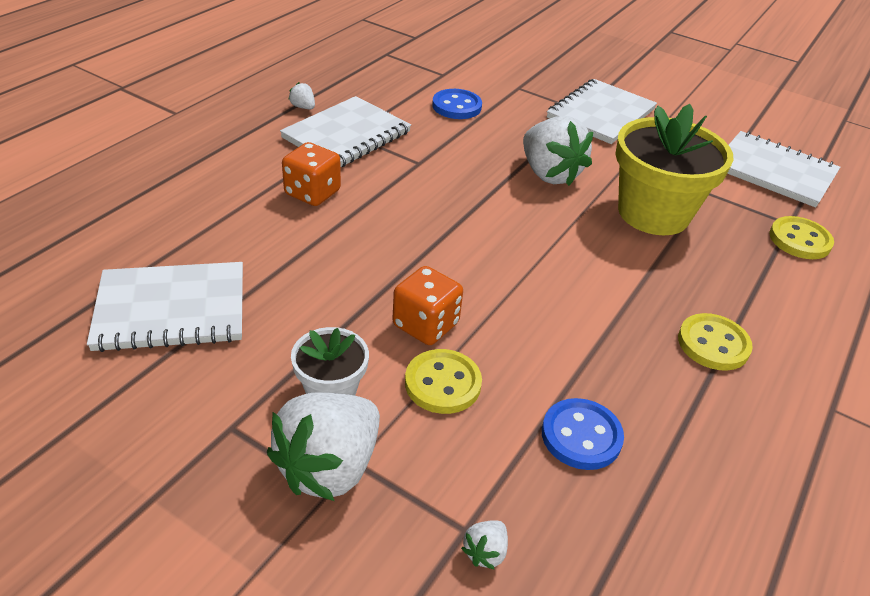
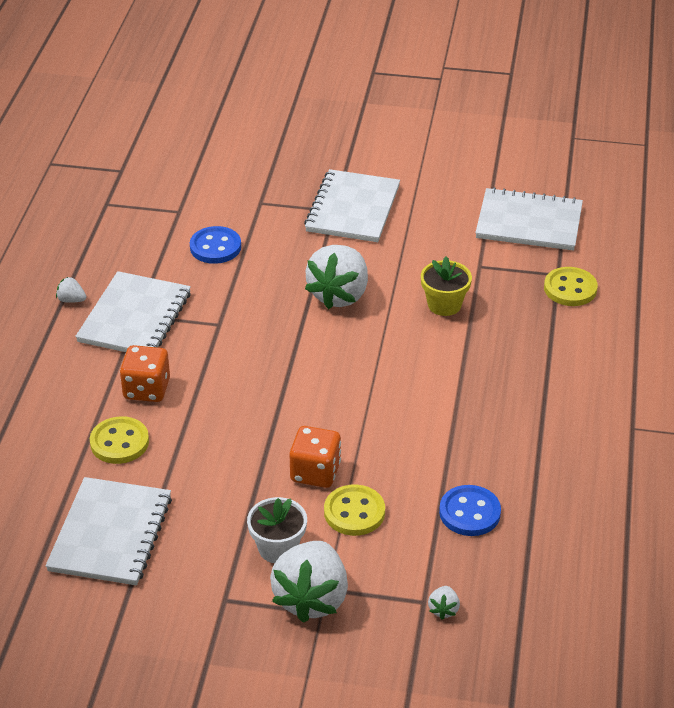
camera: 20 degrees left, 0 degrees up
white notebook [87,262,243,352] -> white notebook turned 45 degrees counterclockwise [45,477,172,585]
white strawberry [523,116,593,186] -> white strawberry turned 75 degrees clockwise [305,245,368,309]
yellow flower pot [615,104,733,235] -> yellow flower pot [421,256,472,316], size x0.52
yellow button [678,313,753,371] -> yellow button moved to [90,416,149,464]

